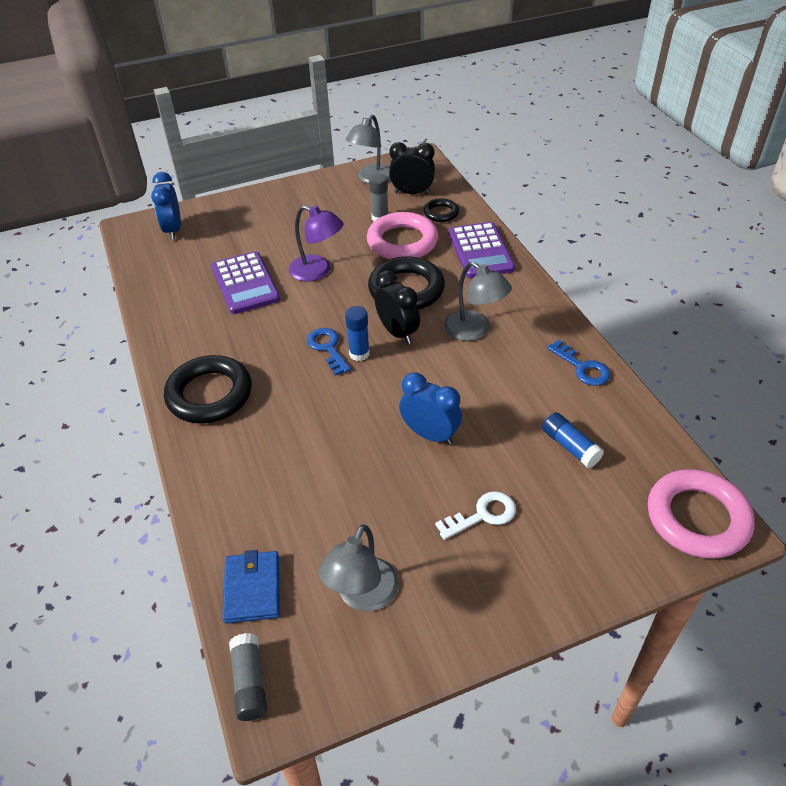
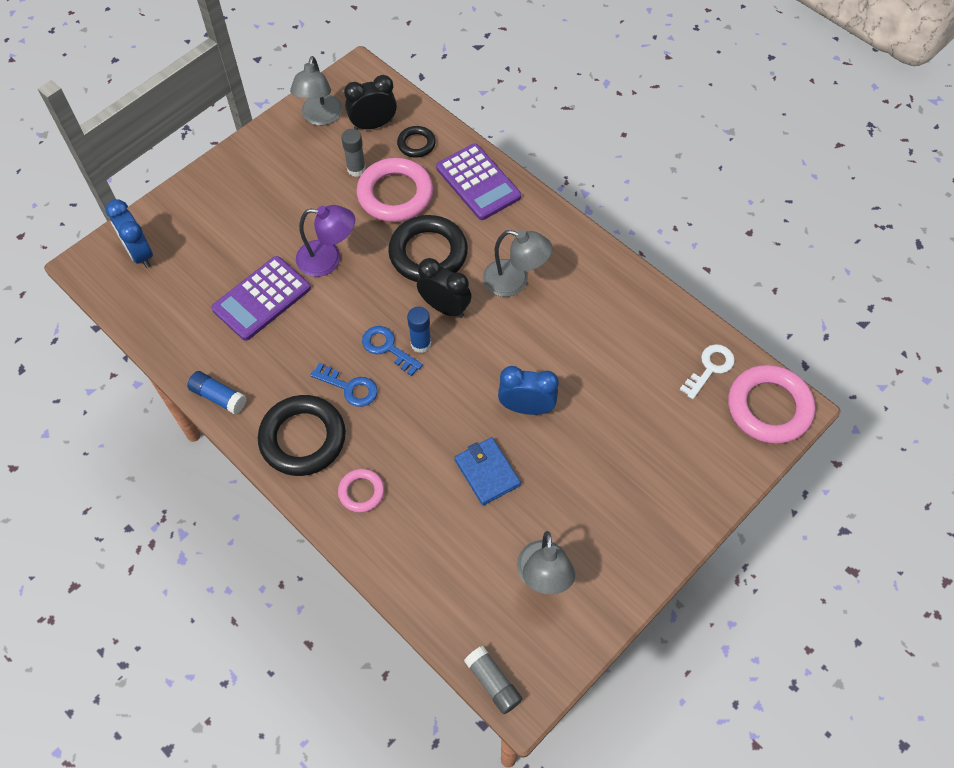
camera: 25 degrees left, 15 degrees up
purple calculator [211,251,280,314] -> purple calculator turned 90 degrees clockwise [211,256,311,341]
blue wallet [222,550,280,624] -> blue wallet moved to [454,437,521,506]
white key [435,491,516,540] -> white key moved to [680,344,735,399]
blue glue stick [542,412,604,468] -> blue glue stick moved to [187,371,246,414]
blue key [547,340,610,386] -> blue key moved to [310,362,378,407]
none -> pink ring [338,469,384,513]

